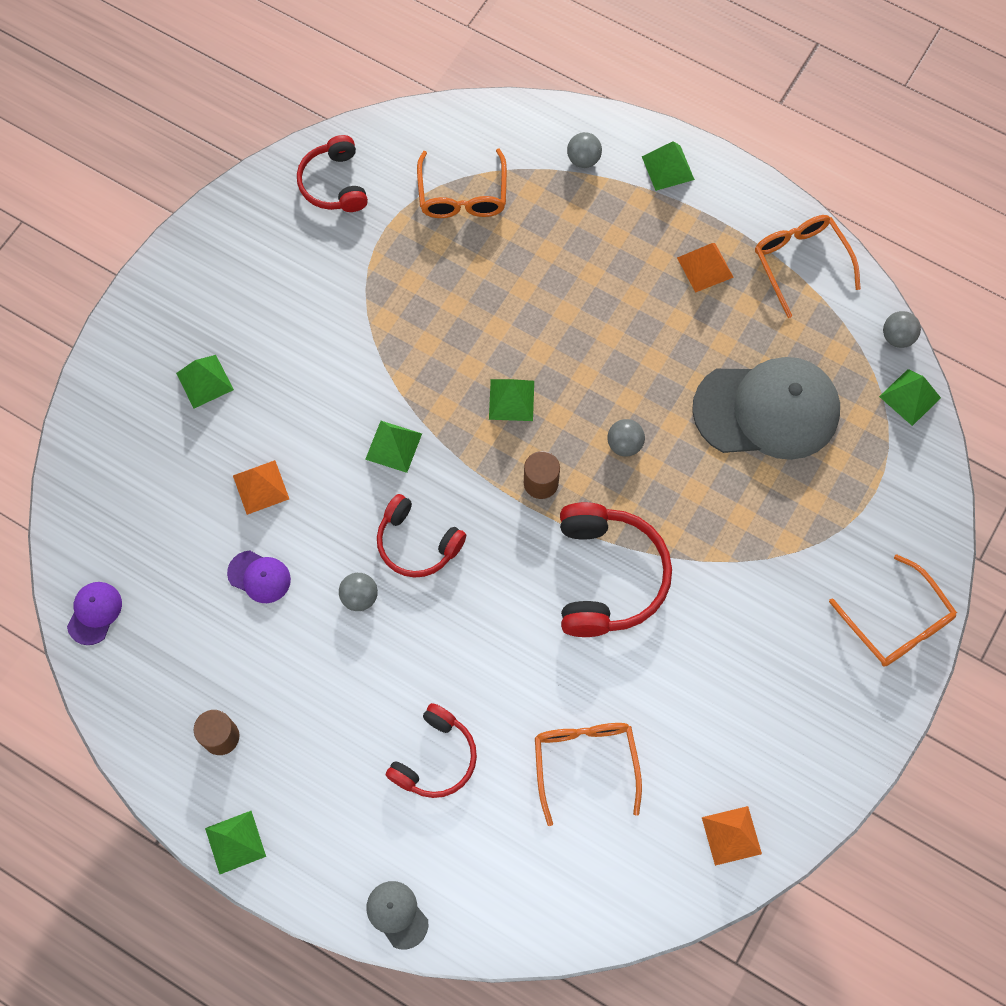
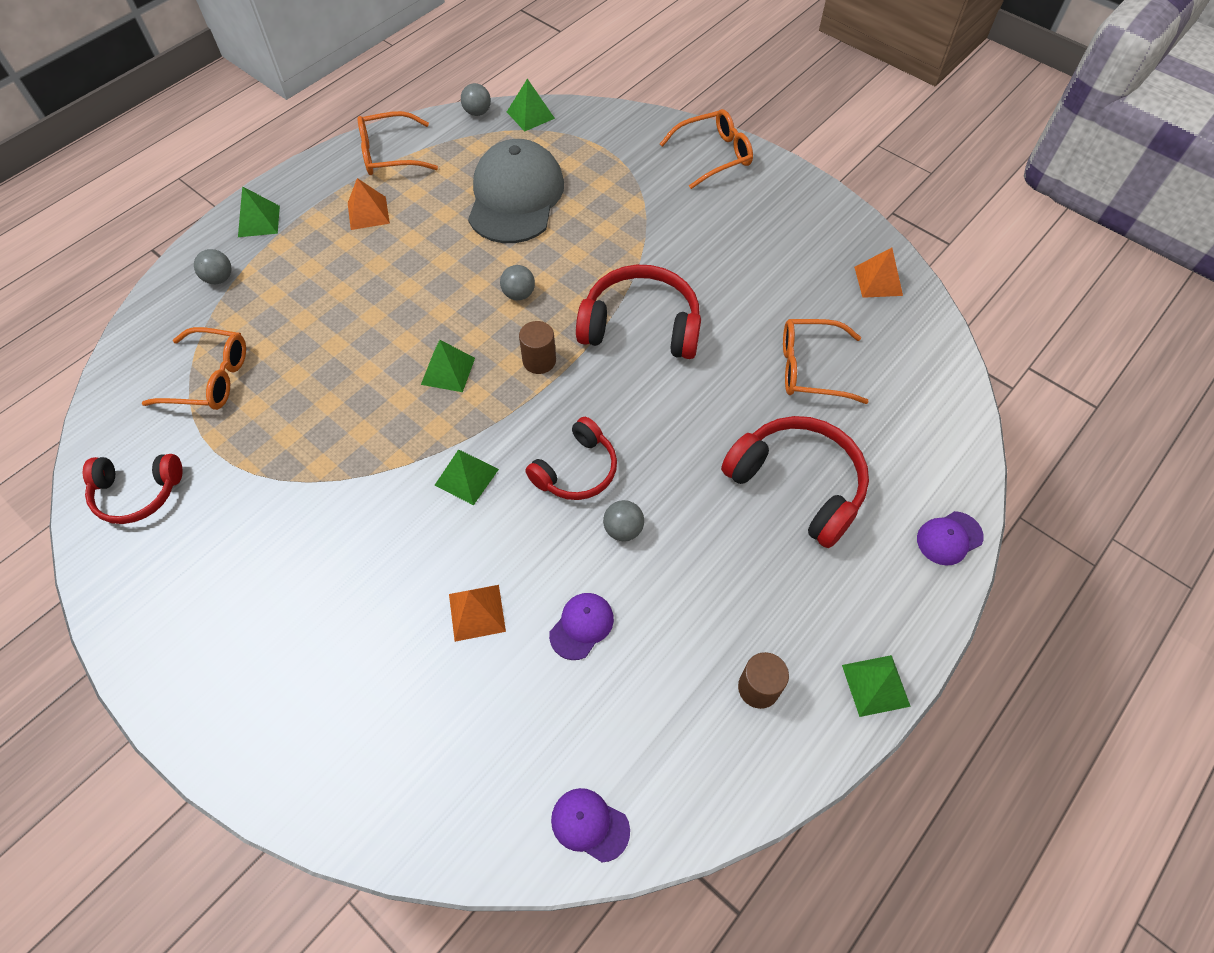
camera: 80 degrees left, 10 degrees down
green pyramid [176,355,234,408] -> none
grey cap [366,881,428,949] -> purple cap [917,511,984,566]
red headphones [386,703,477,798] -> red headphones [721,416,869,548], size x1.55

